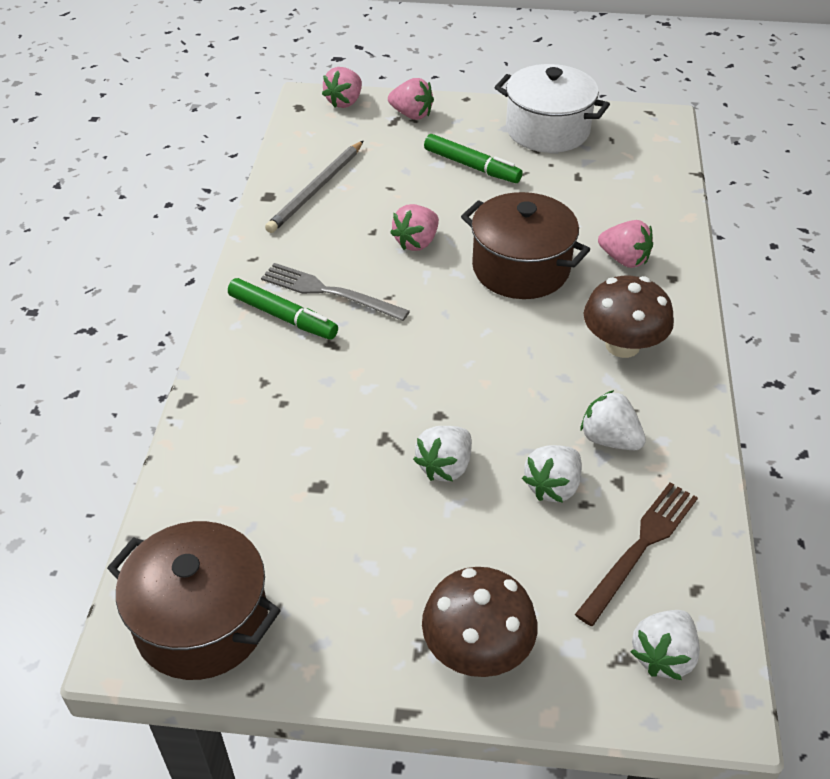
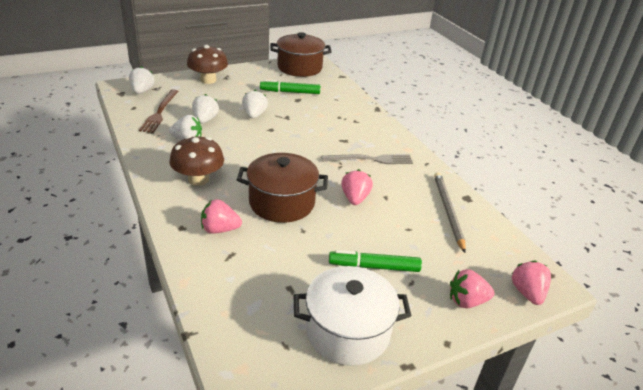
camera: 145 degrees right, 10 degrees down
green marker [228,278,338,340] -> green marker moved to [260,79,320,94]

